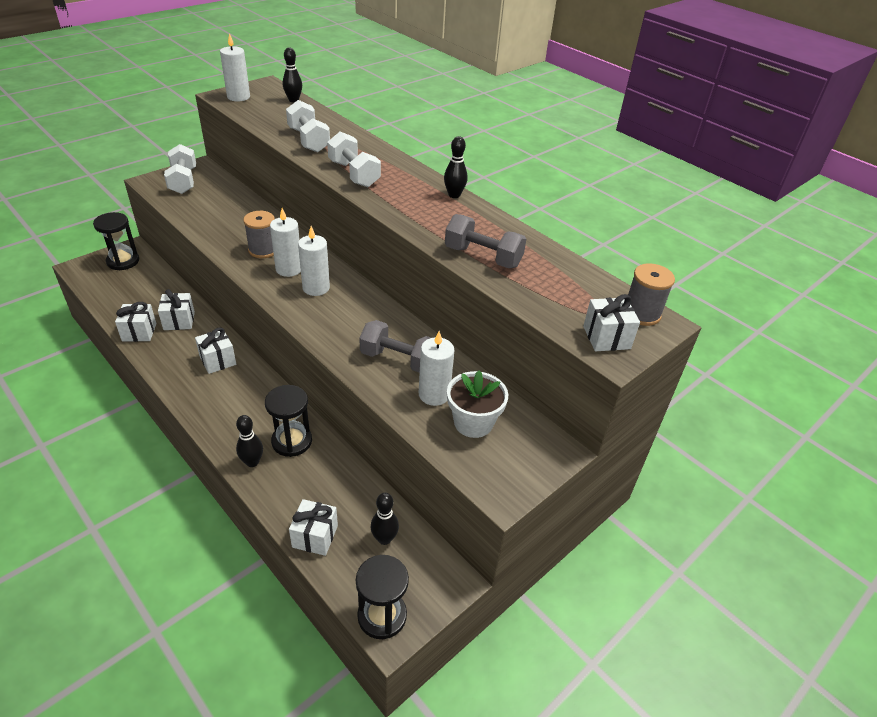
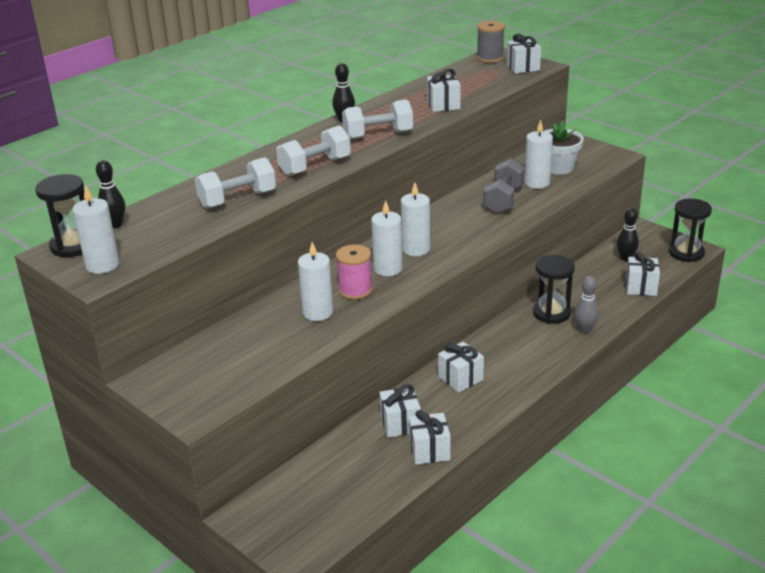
camera: 90 degrees left, 10 degrees down
black hourglass [93,212,139,270] -> black hourglass moved to [35,174,85,257]
white dumbbell [164,144,196,194] -> white dumbbell moved to [342,100,413,139]
black bowling pin [236,415,263,467] -> grey bowling pin [574,276,599,333]
grey spool [243,211,275,258] -> pink spool [336,245,373,300]
grey dumbbell [445,214,526,268] -> white gift [427,69,461,112]
none -> white candle [298,242,333,321]

